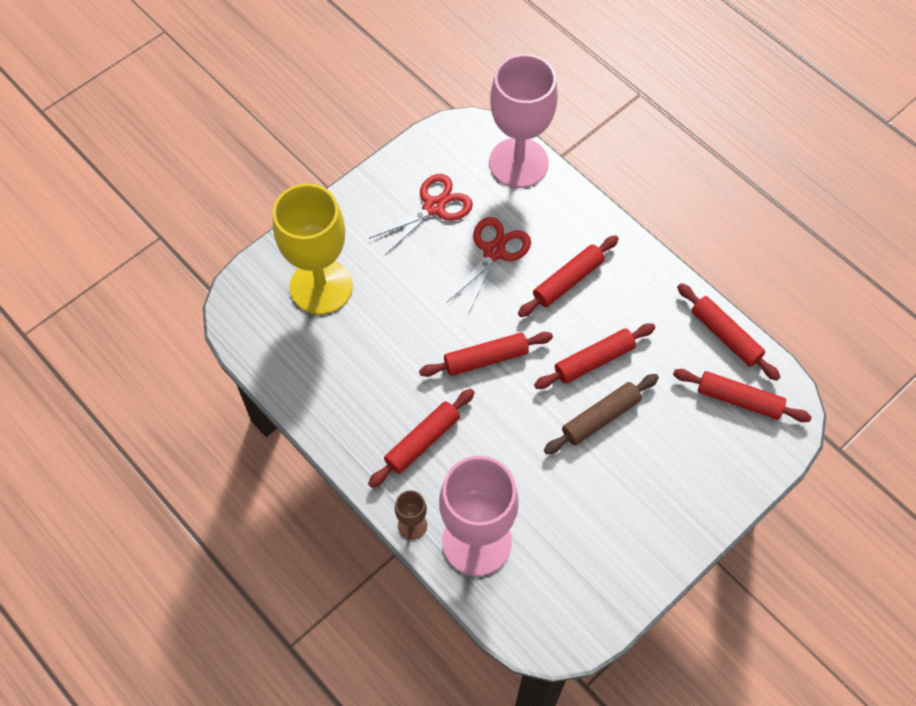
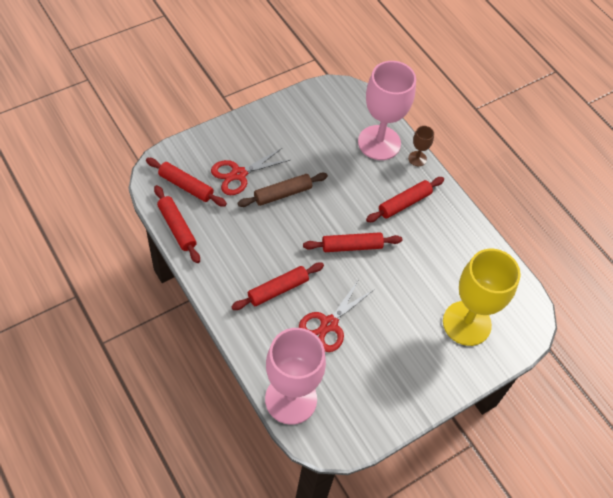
camera: 175 degrees left, 5 degrees down
red scissors [369,174,473,255] -> red scissors moved to [211,148,290,195]
red rolling pin [534,323,655,389] -> none

